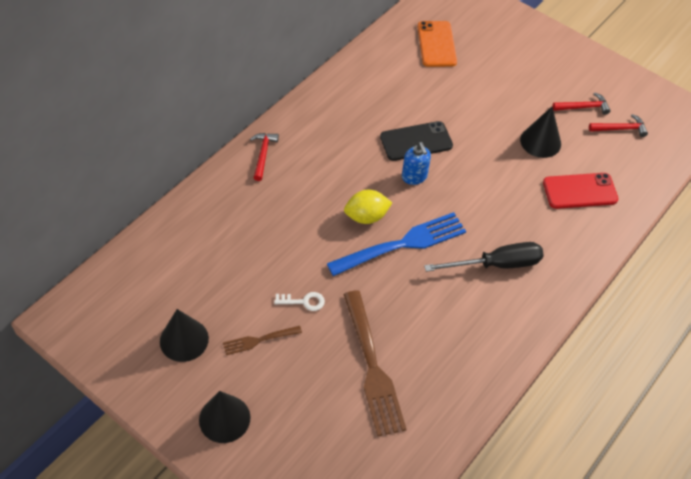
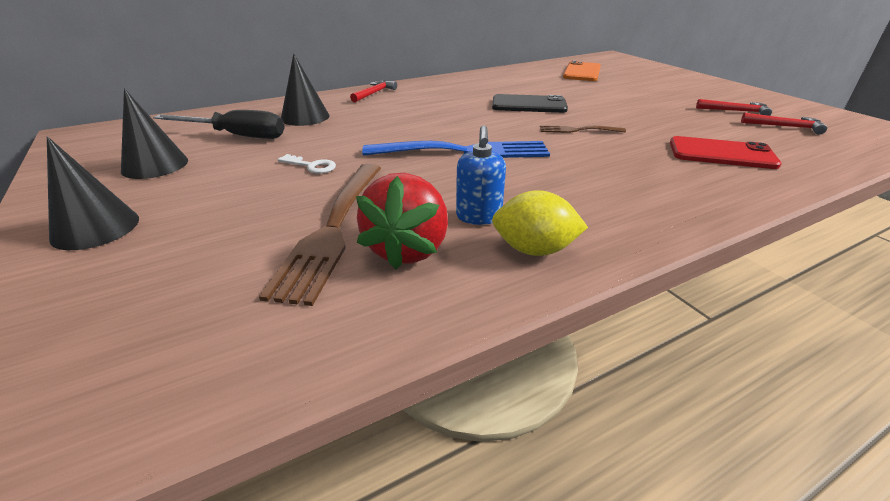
camera: 25 degrees right, 20 degrees down
brown fork [223,326,302,355] -> brown fork moved to [540,125,626,133]
yellow lemon [344,190,392,224] -> yellow lemon moved to [492,190,588,256]
blue soap dispenser [402,142,431,185] -> blue soap dispenser moved to [456,125,506,225]
black screwdriver [424,242,544,272] -> black screwdriver moved to [153,110,285,139]
black cone [520,107,561,158] -> black cone moved to [281,53,329,126]
none -> red strawberry [356,173,448,269]

